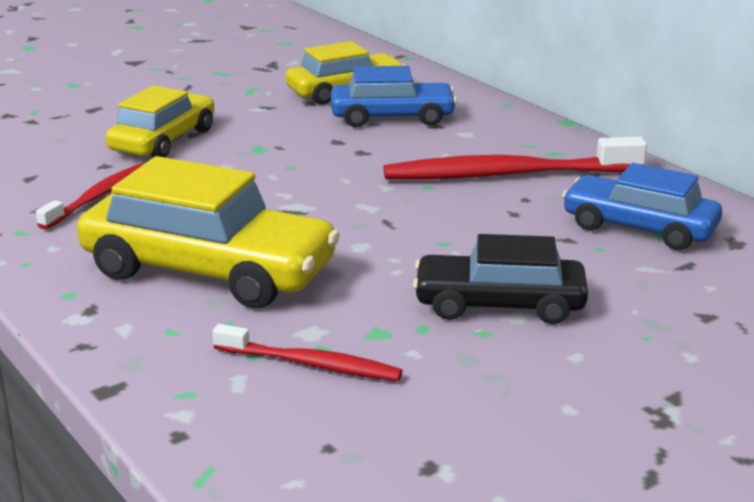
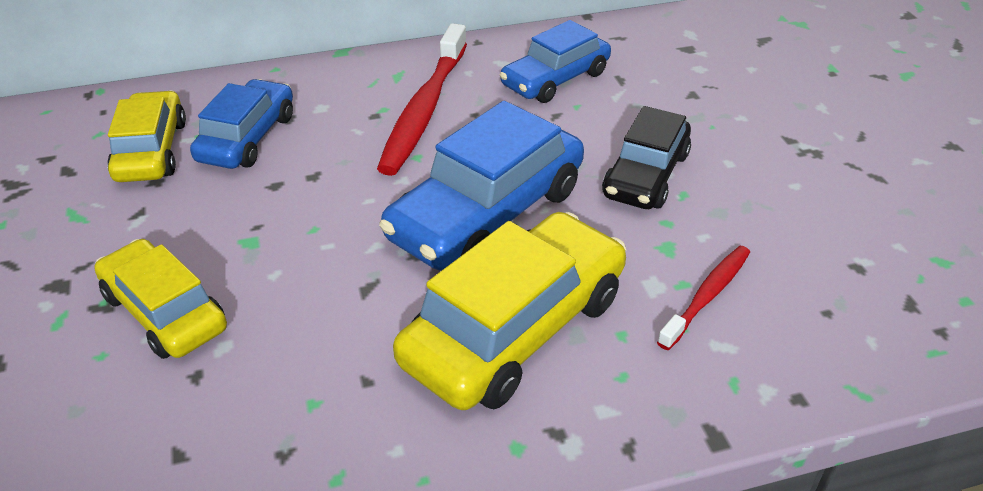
camera: 70 degrees left, 15 degrees up
red toothbrush [36,164,143,229] -> none
none -> blue car [379,101,584,271]

